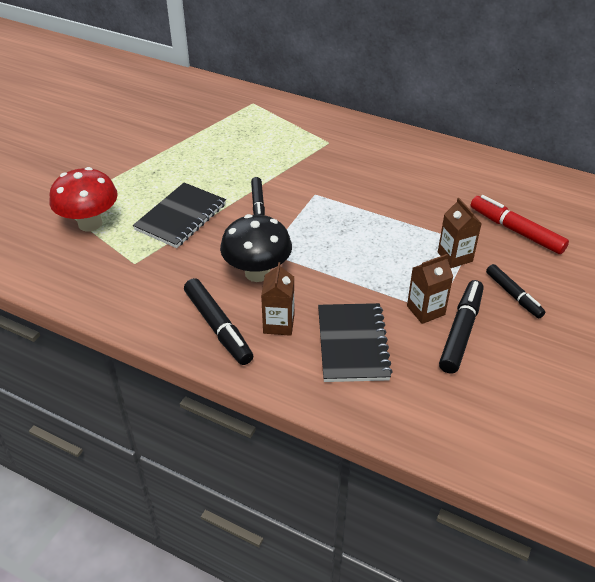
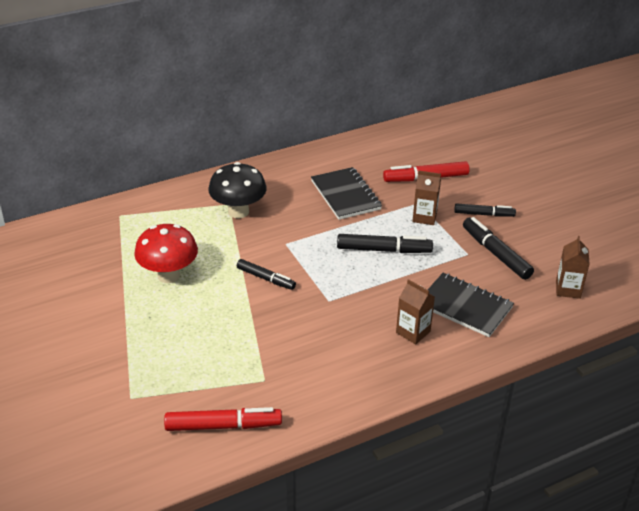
camera: 55 degrees left, 5 degrees down
red mushroom [49,167,118,232] -> red mushroom moved to [134,224,198,283]
black notebook [133,183,226,248] -> black notebook moved to [311,167,382,220]
black marker [184,278,253,365] -> black marker moved to [337,234,433,253]
black mushroom [220,214,292,282] -> black mushroom moved to [208,162,267,218]
brown carton [407,254,453,324] -> brown carton moved to [556,236,590,299]
none -> red marker [164,407,282,431]

